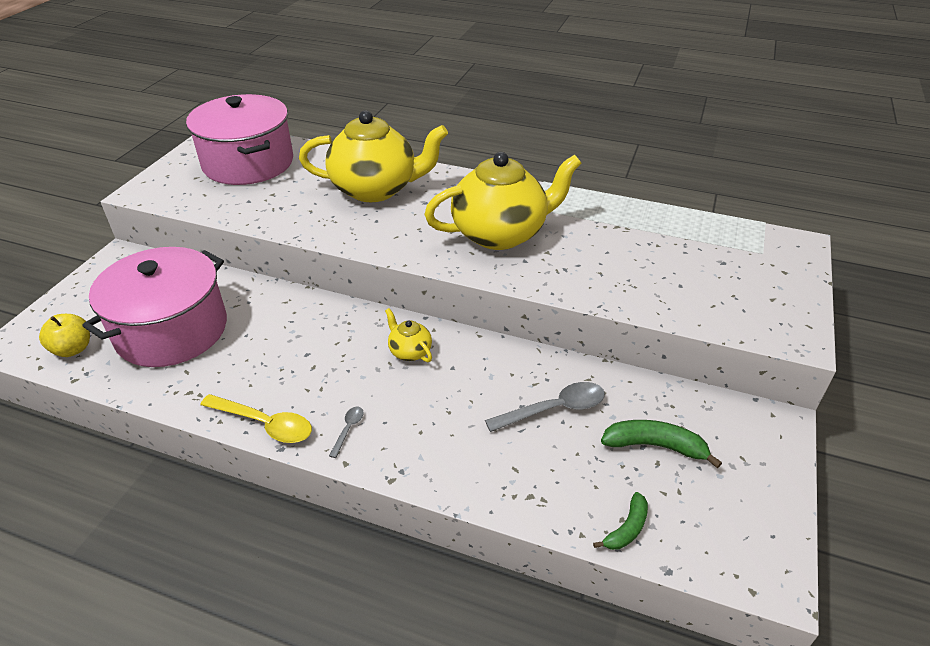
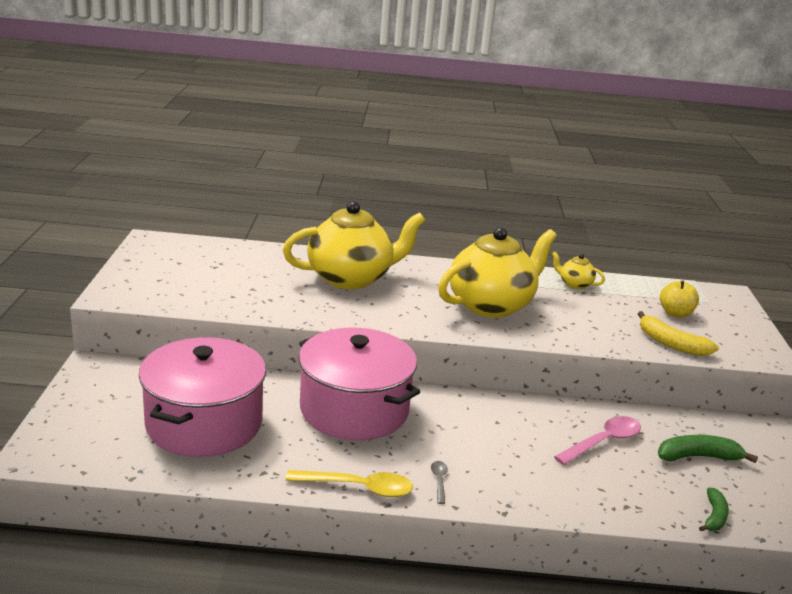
camera: 20 degrees left, 15 degrees down
yellow apple [39,314,90,357] -> yellow apple moved to [660,280,699,318]
pink pot [186,94,293,185] -> pink pot moved to [299,328,420,440]
yellow teapot [385,308,432,362] -> yellow teapot moved to [552,251,605,289]
grey spoon [485,382,605,432] -> pink spoon [554,416,641,465]
none -> yellow banana [638,311,719,356]

